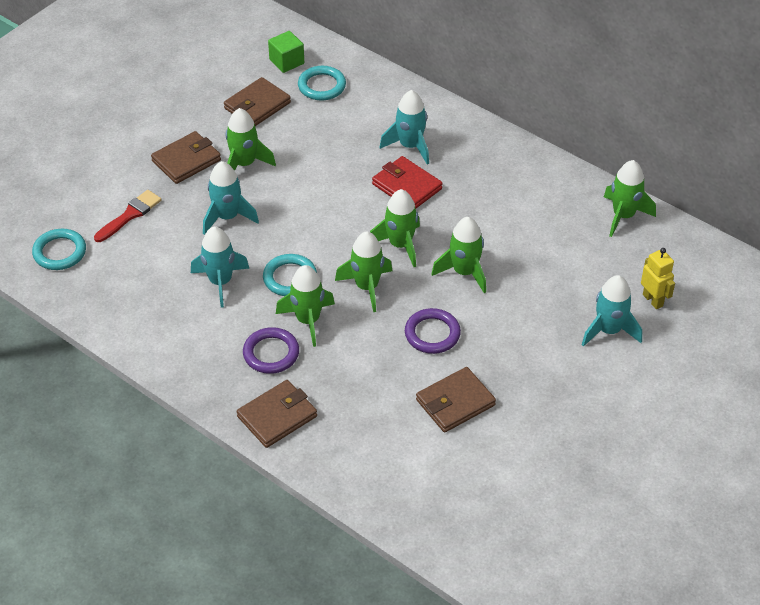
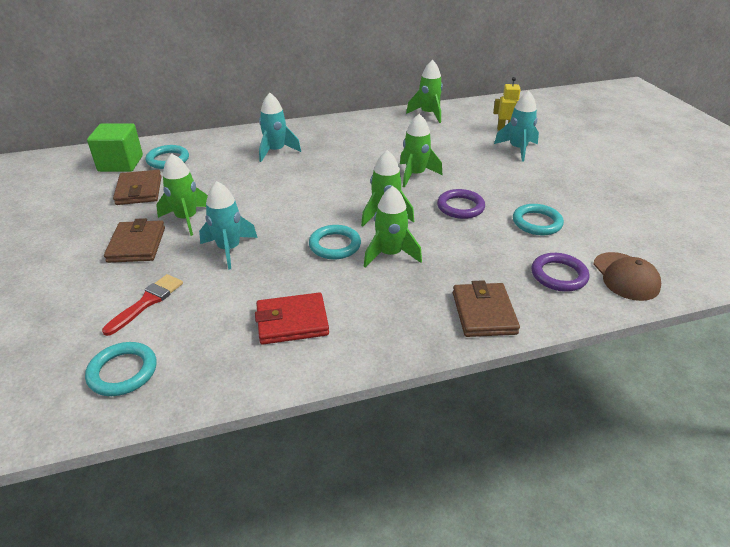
camera: 55 degrees left, 10 degrees down
red brush [94,190,162,242] -> red brush turned 45 degrees clockwise [102,274,183,336]
turquoise rocket [191,226,250,308] -> none
purple ring [243,327,299,374] -> purple ring moved to [531,253,589,292]
green cube [268,31,304,73] -> green cube [87,123,143,172], size x1.52
green rocket [370,189,420,267] -> none
red wallet [372,156,443,208] -> red wallet moved to [255,292,329,345]
brown wallet [416,367,496,432] -> turquoise ring [513,204,564,235]
none -> brown cap [593,252,661,301]

